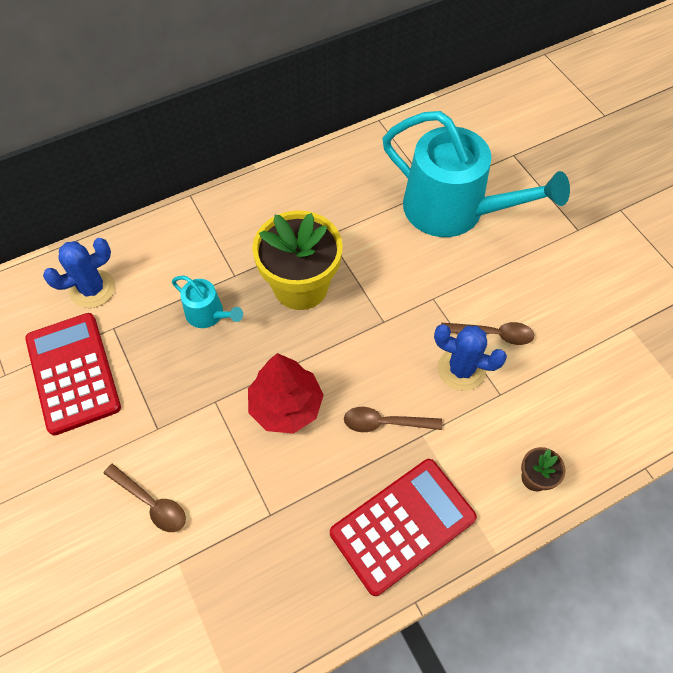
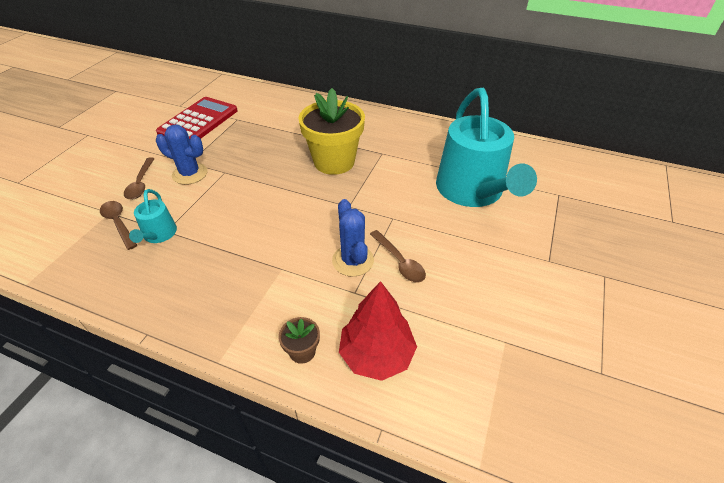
camera: 50 degrees right, 15 degrees down
blue cactus [43,238,115,308] -> blue cactus moved to [156,125,207,185]
turquoise watering can [172,276,243,328] -> turquoise watering can moved to [129,189,177,243]
red tree [248,353,324,434] -> red tree moved to [339,281,417,381]
red calculator [330,459,477,596] -> none
brown spoon [344,407,443,432] -> brown spoon moved to [100,201,137,250]

